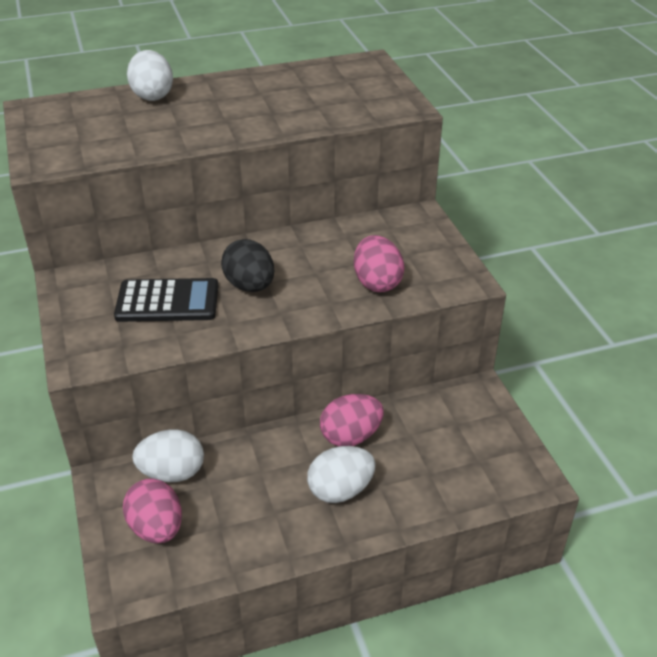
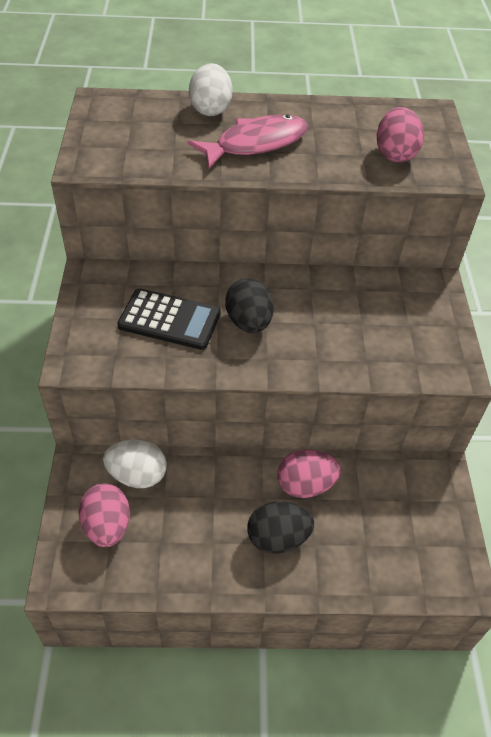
camera: 15 degrees right, 10 degrees up
white egg [307,446,375,503] -> black egg [247,502,314,554]
pink egg [354,235,404,292] -> pink egg moved to [377,107,424,162]
none -> pink fish [188,115,308,168]

